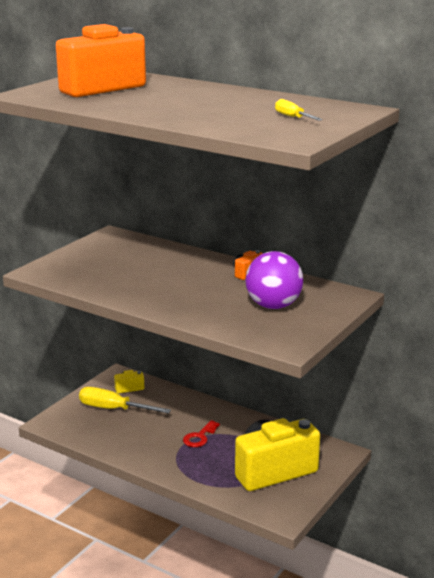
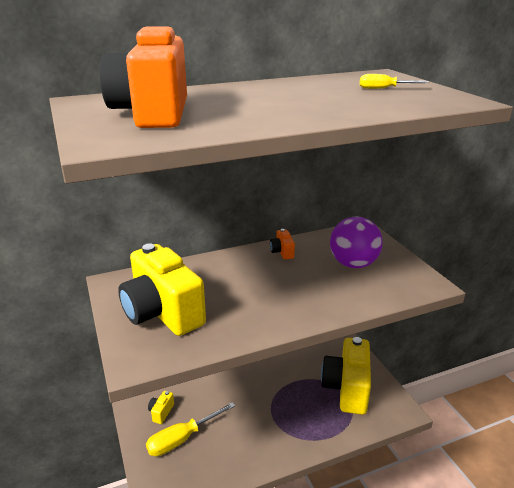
camera: 55 degrees left, 5 degrees up
red key [183,420,220,447] -> none
none -> yellow camera [118,243,206,336]

